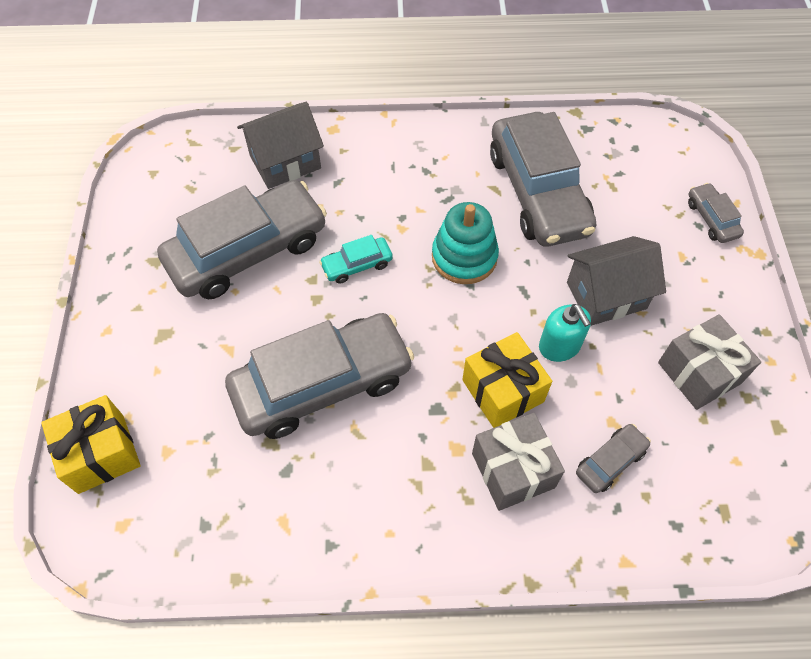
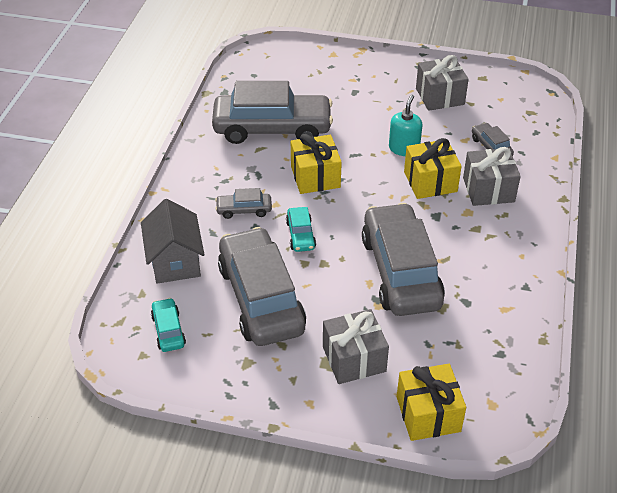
camera: 75 degrees left, 15 degrees down
turquoise stacking toy [432,202,499,284] -> yellow gift [291,134,342,194]
turquoise soap dispenser [539,304,591,362] -> turquoise soap dispenser turned 60 degrees counterclockwise [389,94,422,156]
grey house [567,236,666,326] -> none
grey car [688,183,744,243] -> grey car moved to [215,188,272,219]
none -> turquoise car [151,298,186,352]
none -> grey gift [323,309,389,384]

